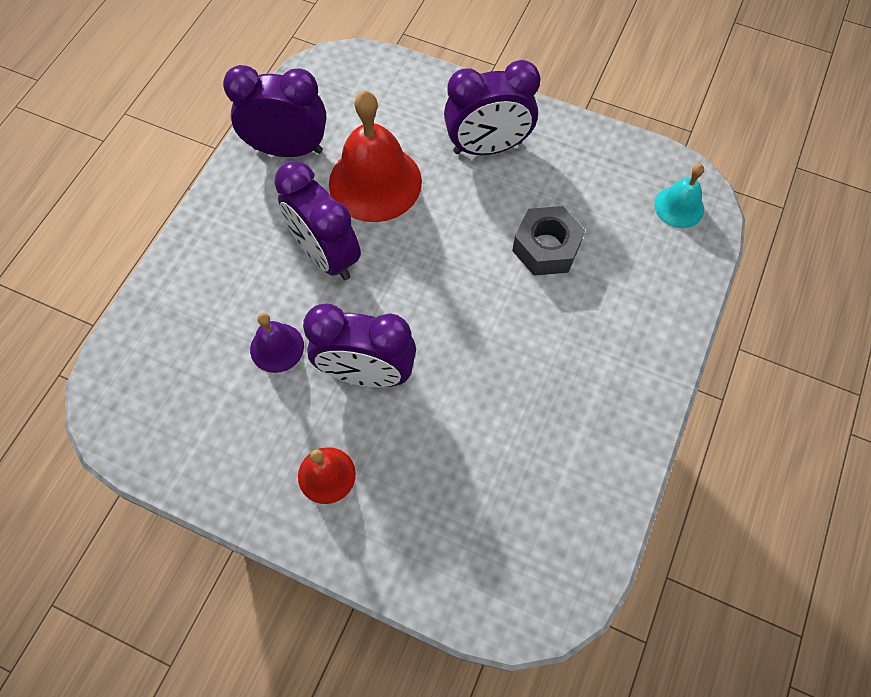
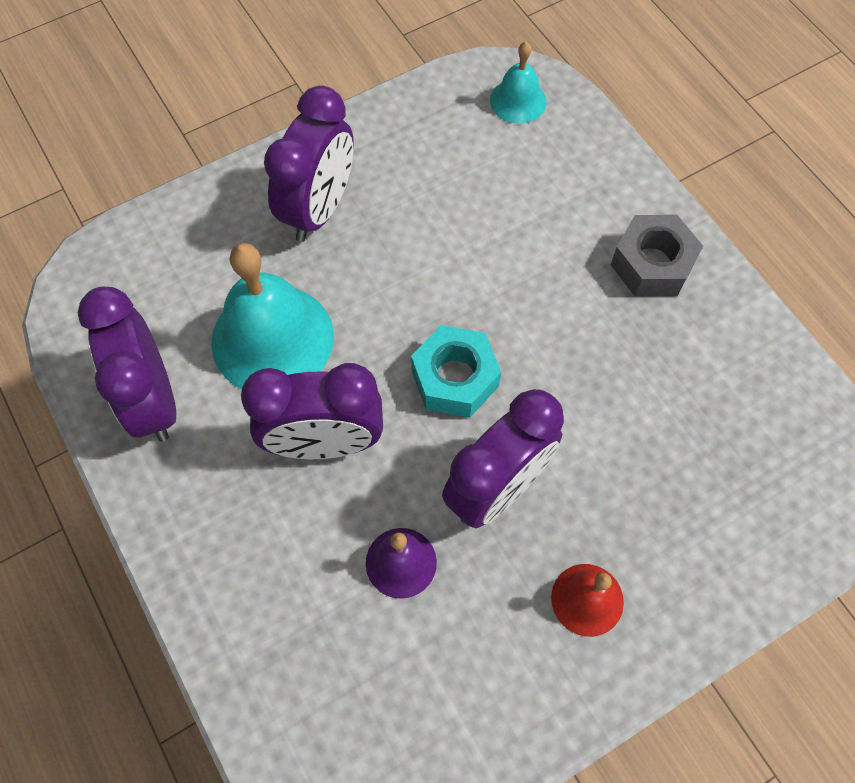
camera: 55 degrees left, 0 degrees up
purple clock [223,65,326,157] -> purple clock turned 60 degrees counterclockwise [77,287,176,442]
red bell [329,91,422,222] -> turquoise bell [211,243,334,389]
grey nut [512,206,585,275] -> grey nut moved to [611,215,703,297]
none -> turquoise nut [411,325,501,418]

